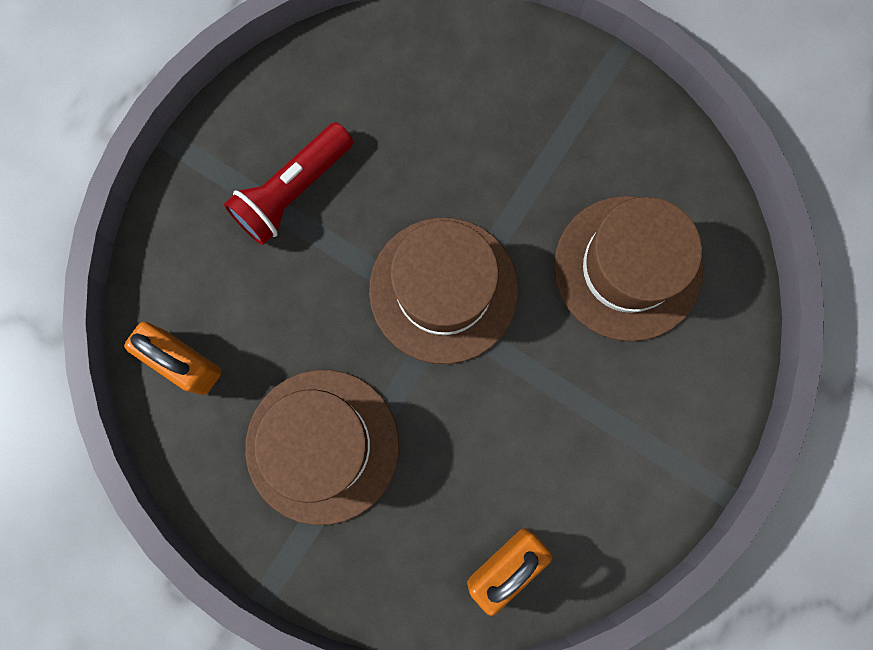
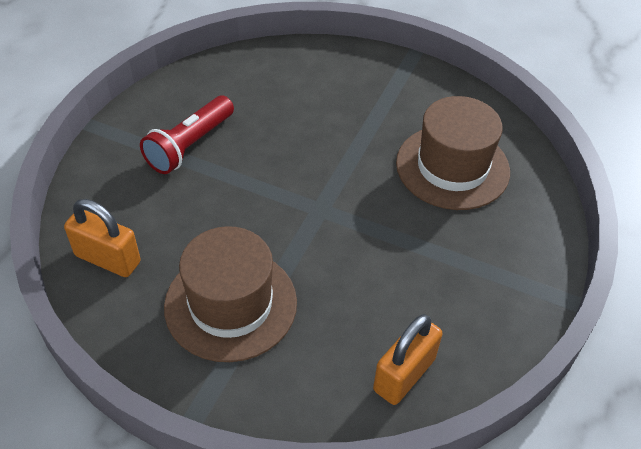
camera: 10 degrees left, 30 degrees down
brown hat [369,218,518,364] -> none

